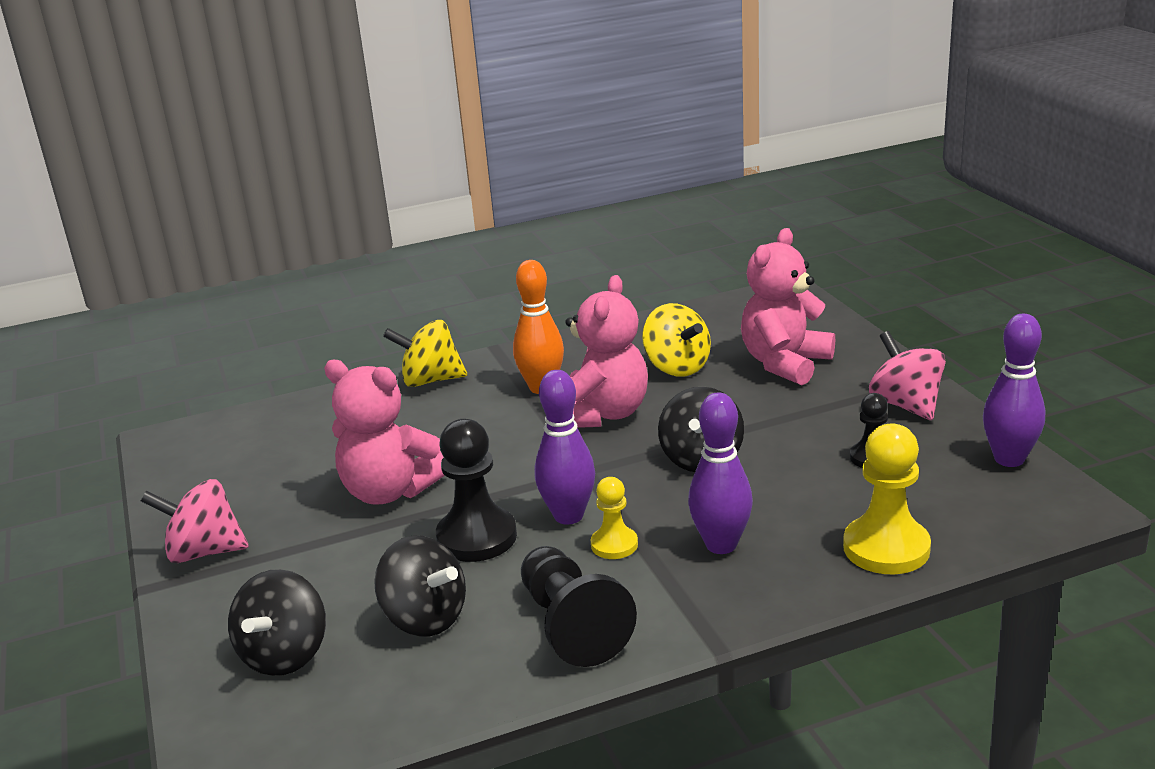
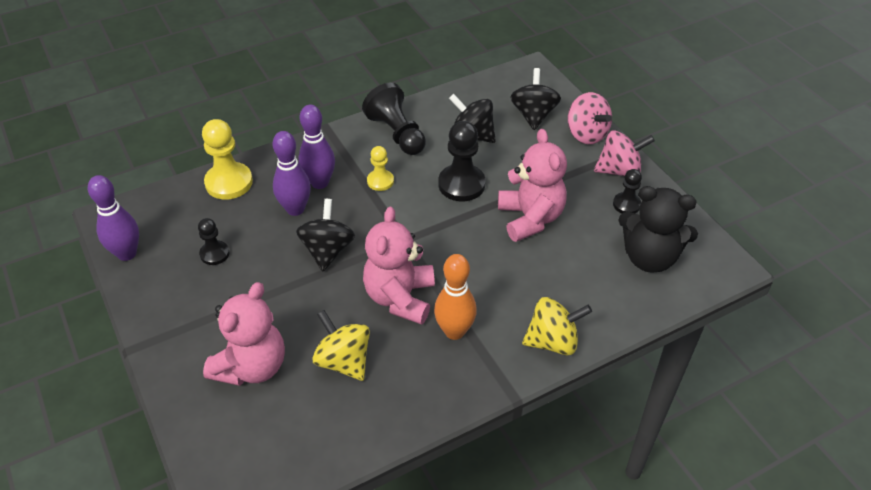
camera: 170 degrees right, 20 degrees up
pink teddy bear [324,360,445,505] -> pink teddy bear turned 60 degrees clockwise [498,129,567,242]
purple bowling pin [535,370,595,524] -> purple bowling pin moved to [273,131,311,216]
pink spinning top [869,331,946,420] -> pink spinning top moved to [568,92,612,144]
none -> black pawn [613,169,642,213]
none -> black teddy bear [618,186,698,273]

